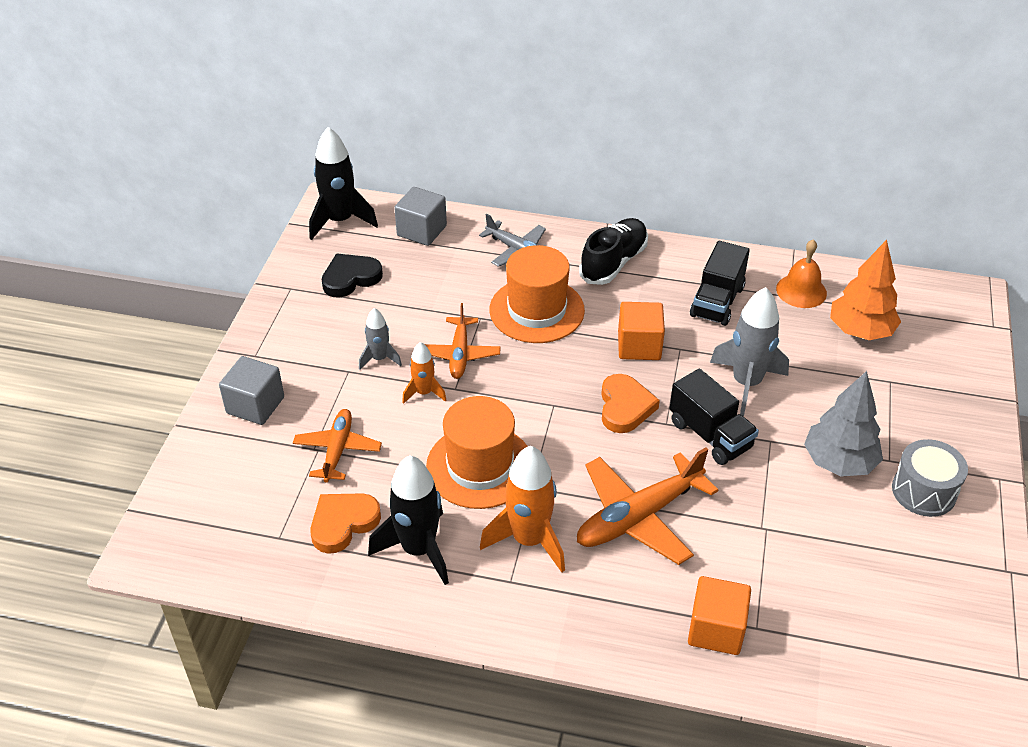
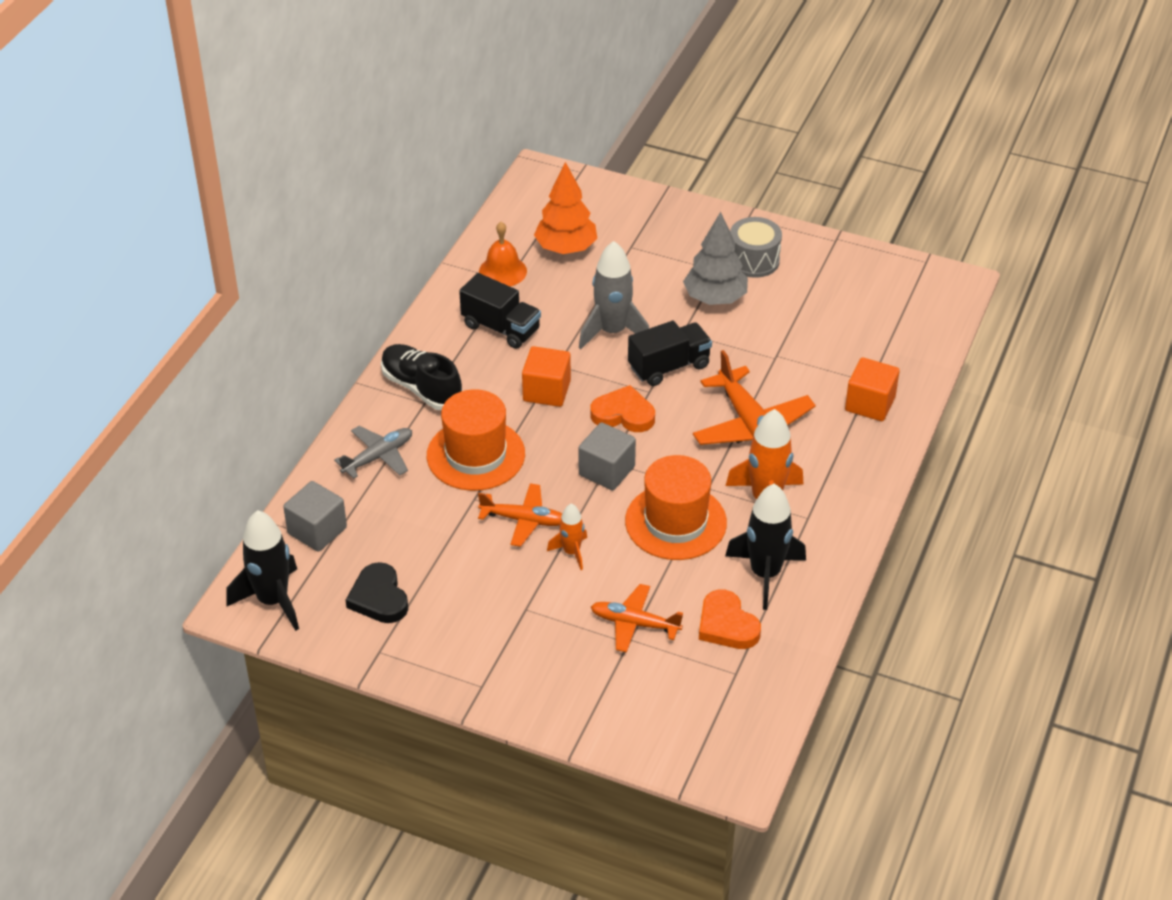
camera: 80 degrees left, 0 degrees up
grey cube [219,356,284,425] -> grey cube moved to [579,422,636,490]
grey rocket [359,308,402,370] -> none

